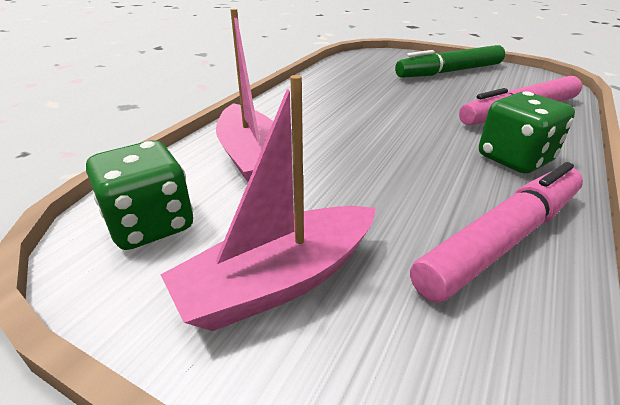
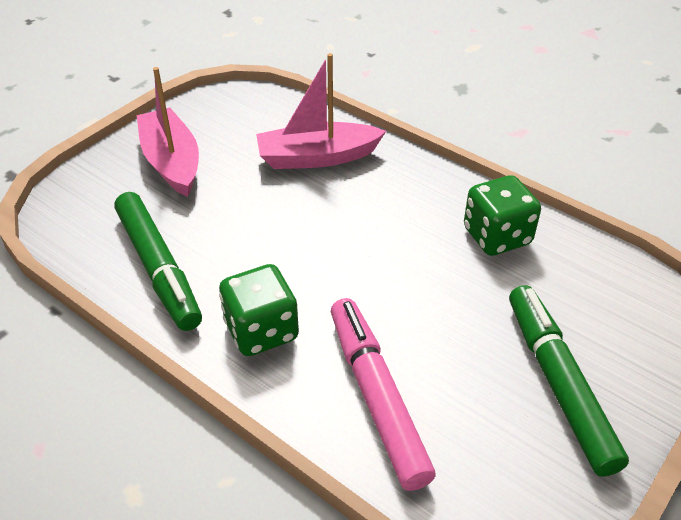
camera: 100 degrees right, 10 degrees up
green dice [86,141,193,250] -> green dice moved to [464,175,541,256]
pink marker [410,162,583,303] -> green marker [114,192,202,331]

